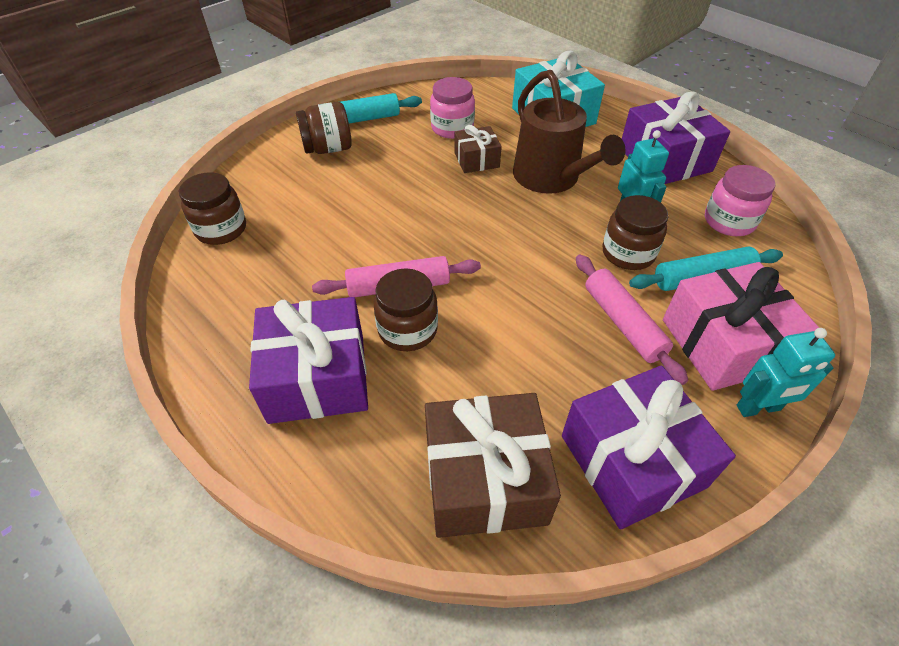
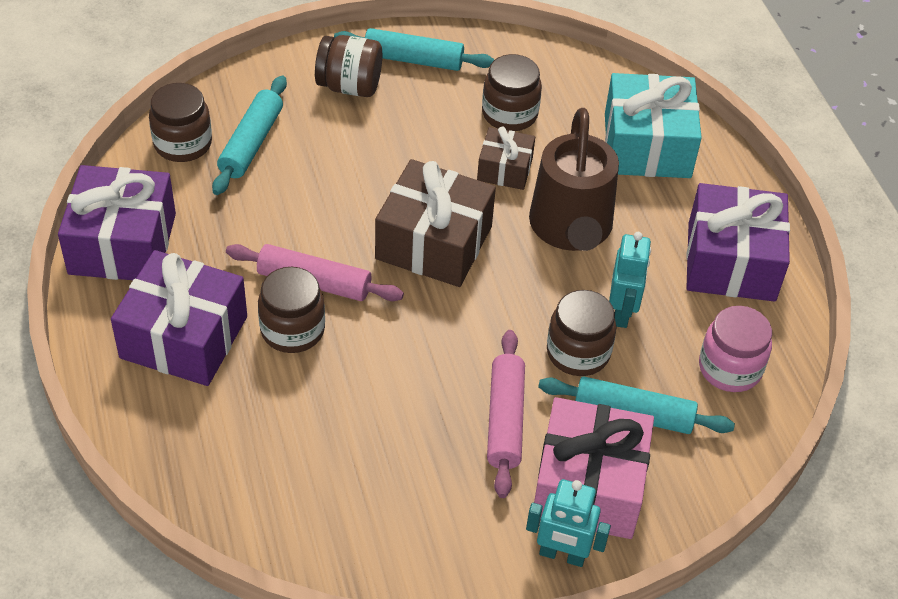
camera: 25 degrees right, 0 degrees up
brown gift [425,393,561,538] -> brown gift moved to [375,159,496,287]
pink jar [430,77,475,139] -> brown jar [482,54,542,131]
purple gift [562,366,736,530] -> purple gift moved to [58,165,176,280]
none -> turquoise rolling pin [212,76,287,195]

